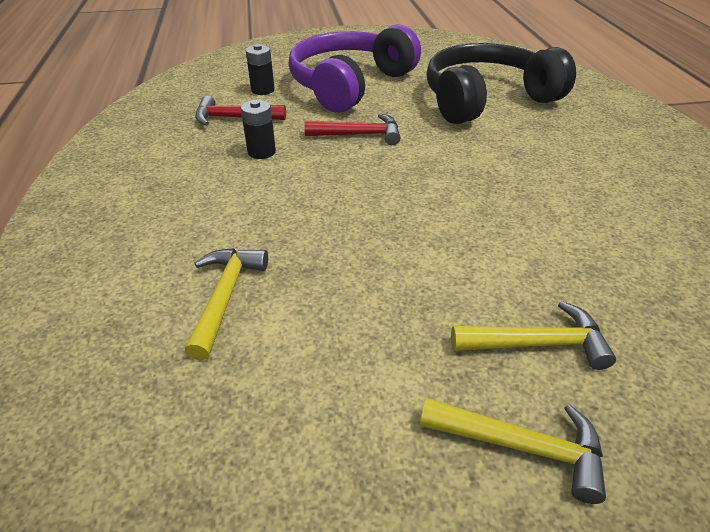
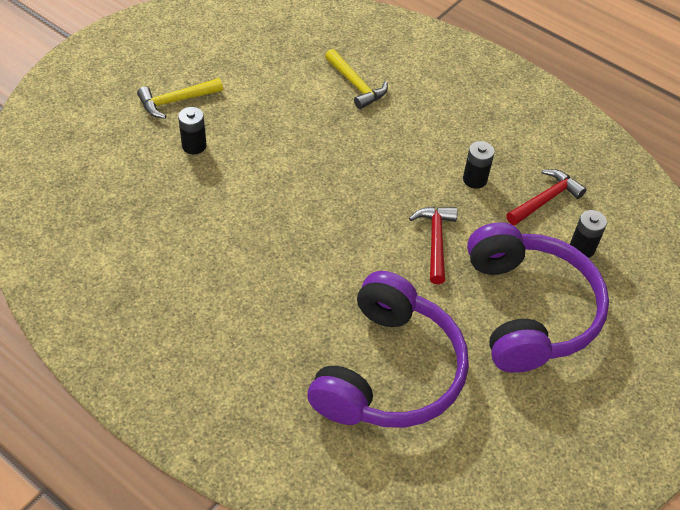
camera: 135 degrees right, 10 degrees up
red hammer [304,113,400,145] -> red hammer turned 135 degrees clockwise [409,207,457,284]
black headphones [426,43,576,124] -> purple headphones [307,271,469,428]
yellow hammer [451,301,616,370] -> black battery [178,107,206,154]

